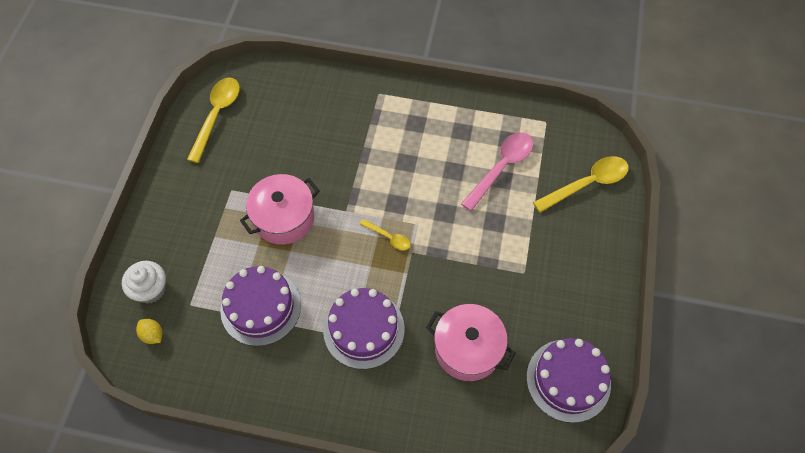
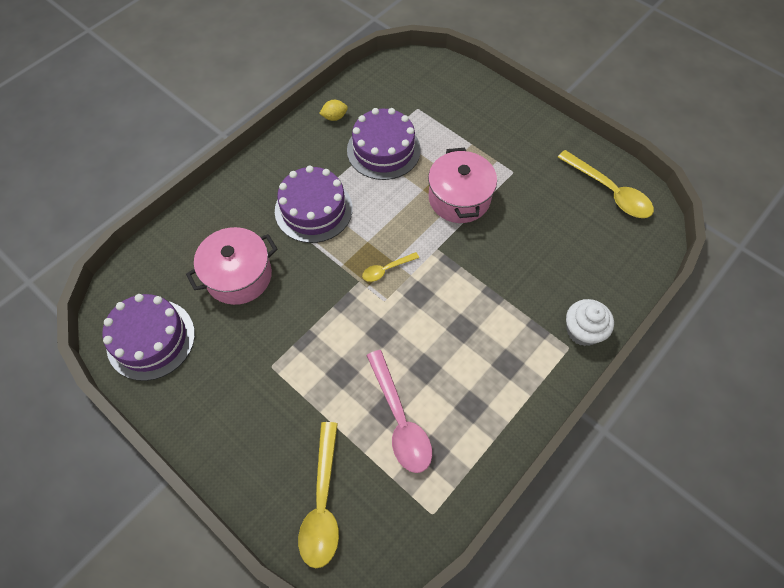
camera: 120 degrees right, 0 degrees up
white cupcake [122,261,166,303] -> white cupcake moved to [566,299,614,346]
yellow lemon [136,319,162,344] -> yellow lemon moved to [319,100,348,121]

